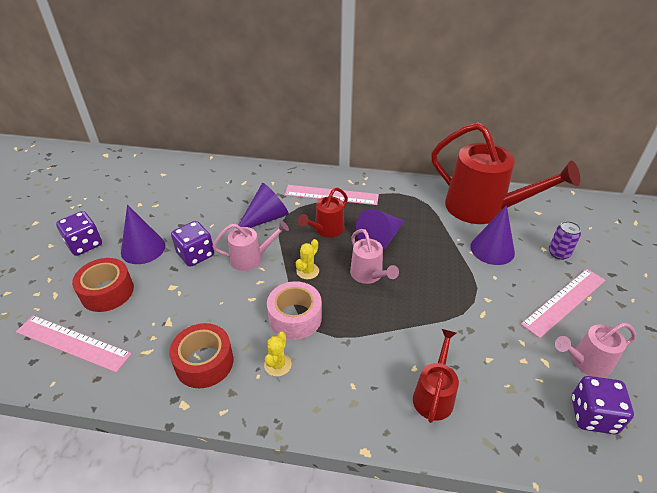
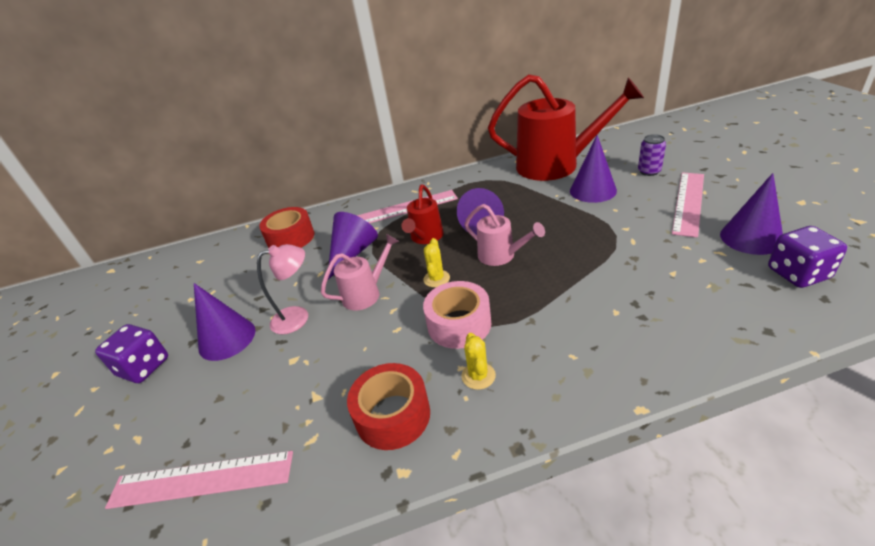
camera: 20 degrees left, 5 degrees down
red tape [72,258,134,312] -> red tape moved to [259,207,314,248]
purple dice [171,221,214,267] -> pink lamp [257,244,308,334]
red watering can [413,329,459,423] -> none
pink watering can [555,322,636,378] -> purple cone [720,173,783,255]

